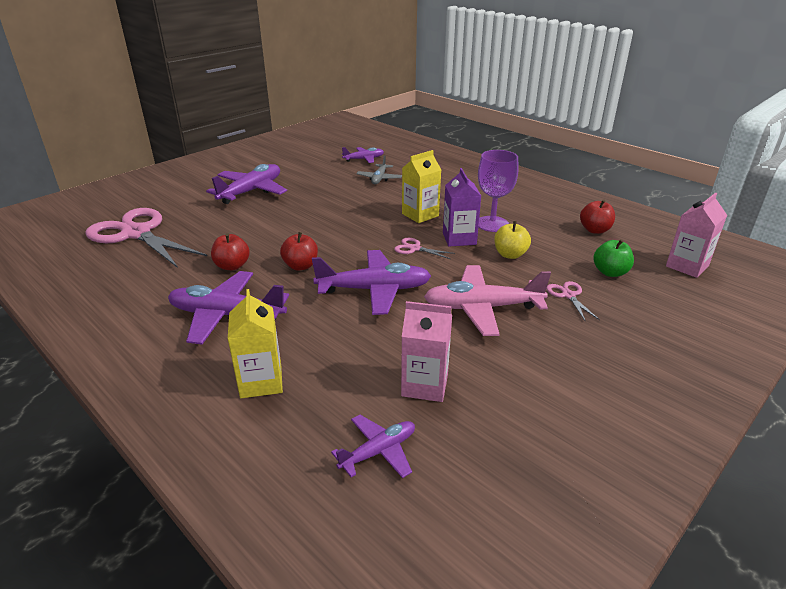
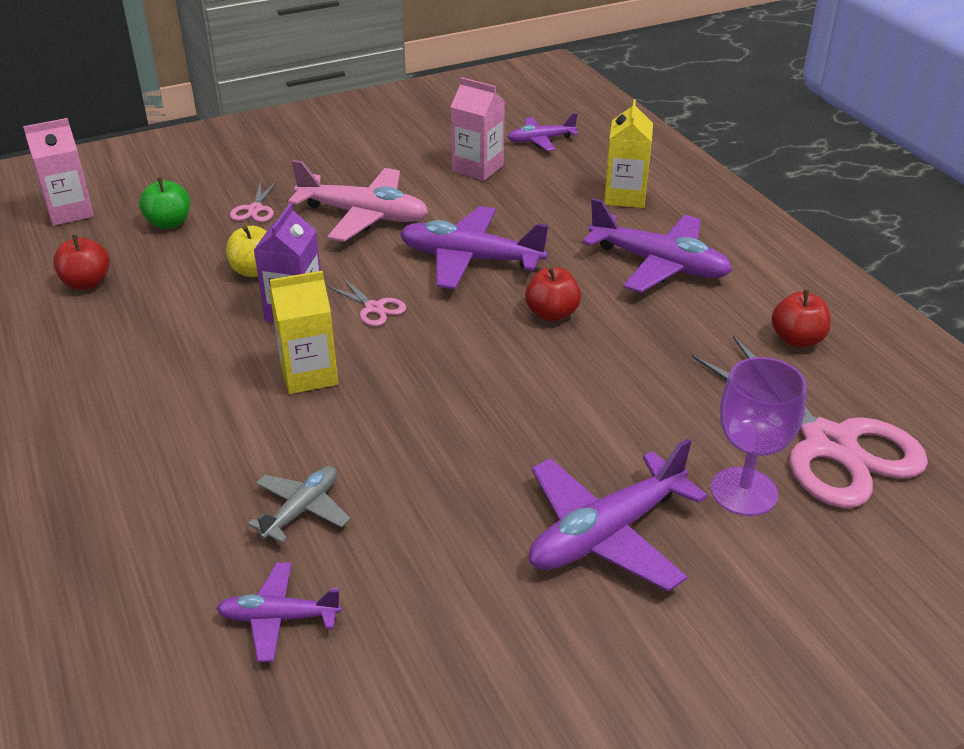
camera: 160 degrees left, 5 degrees up
red apple [211,233,250,270] -> red apple moved to [771,290,831,348]
purple goblet [478,150,519,232] -> purple goblet moved to [711,357,807,516]

